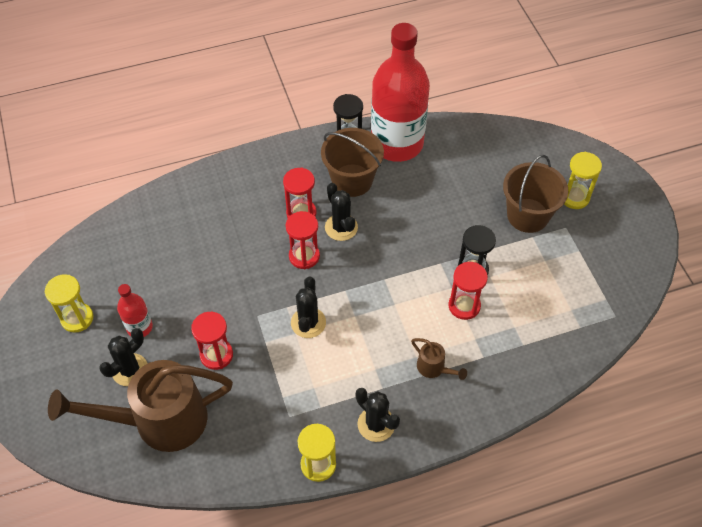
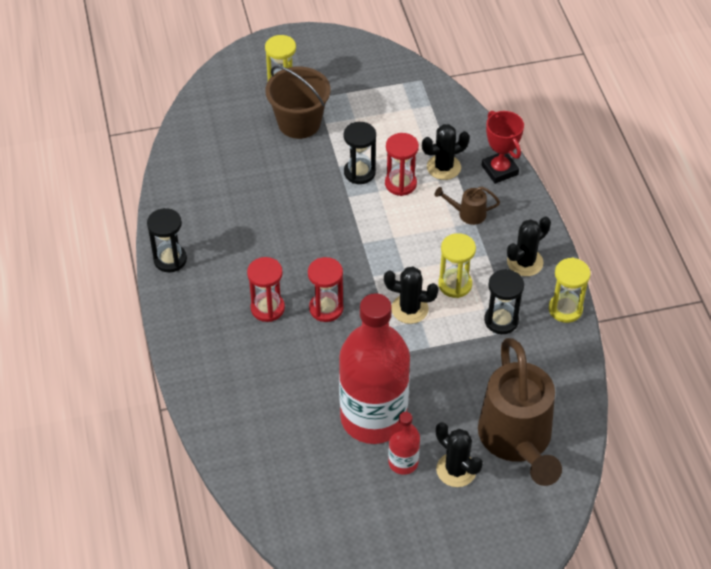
camera: 85 degrees left, 5 degrees down
yellow hourglass [45,274,93,333] -> yellow hourglass moved to [438,233,476,298]
red hourglass [191,312,233,370] -> none
brown bucket [321,128,384,197] -> none
black cactus [325,183,358,241] -> black cactus moved to [422,124,470,180]
red bottle [371,23,430,162] -> red bottle moved to [339,293,410,444]
brown watering can [411,338,467,380] -> brown watering can turned 135 degrees counterclockwise [434,187,500,225]
none -> red trophy [482,111,524,184]
none -> black hourglass [484,269,524,334]

